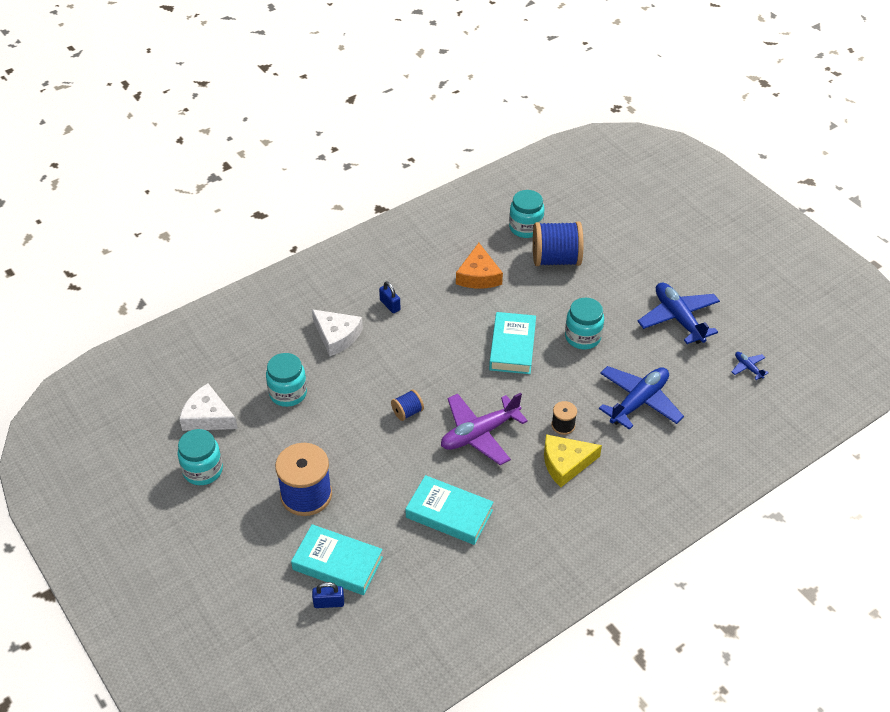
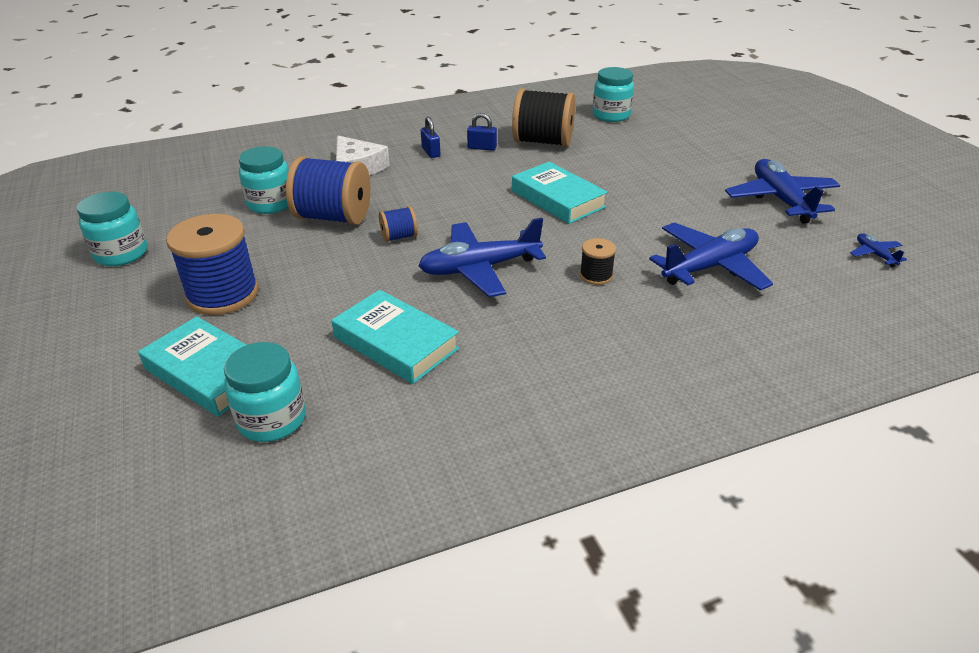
camera: 15 degrees right, 10 degrees down
white cheese [179,383,238,431] -> none
blue padlock [312,582,344,608] -> blue padlock moved to [467,113,497,151]
purple plane [441,393,528,465] -> blue plane [418,218,546,297]
orange cheese [456,243,503,288] -> black spool [512,88,575,147]
turquoise book [489,312,536,374] -> turquoise book turned 60 degrees counterclockwise [512,162,608,224]
blue spool [533,222,583,266] -> blue spool moved to [286,156,371,225]
yellow cheese [544,434,602,487] -> none
turquoise jar [565,298,604,349] -> turquoise jar moved to [224,342,306,442]

